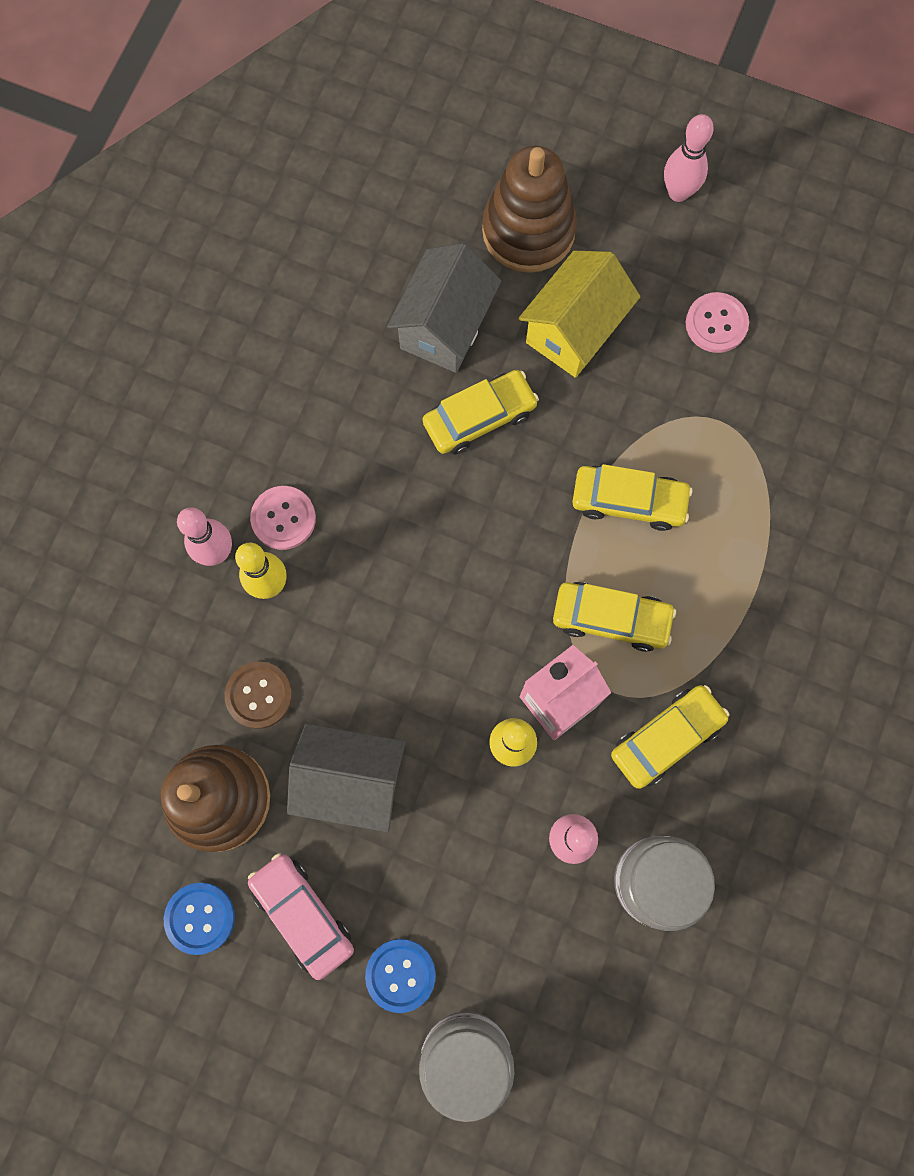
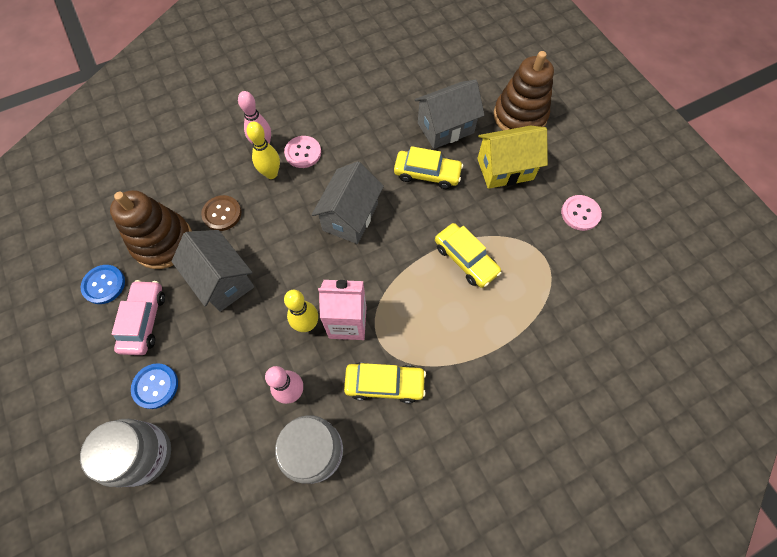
camera: 40 degrees right, 10 degrees down
yellow car [553,582,676,652] -> none
pink bowling pin [664,114,714,202] -> none
none -> grey house [312,161,384,244]

